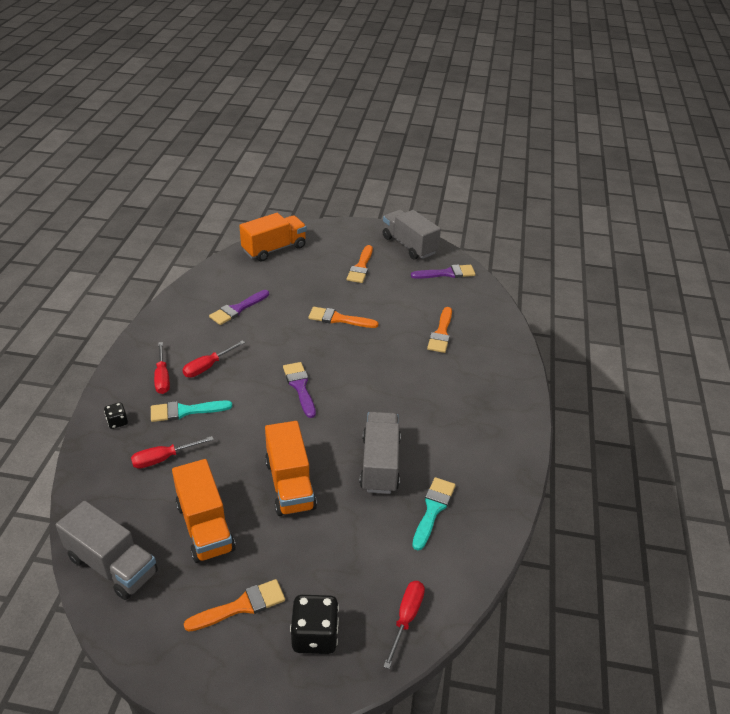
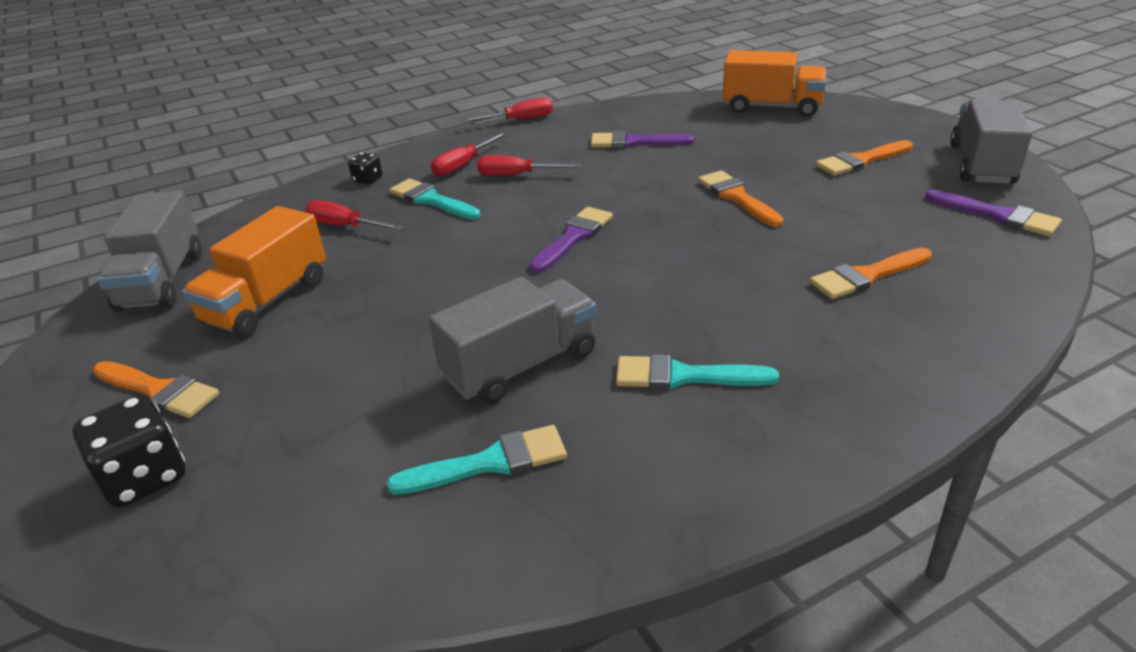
camera: 55 degrees right, 5 degrees down
orange truck [265,421,317,516] -> none
red screwdriver [383,581,425,669] -> red screwdriver moved to [463,98,553,122]
none -> turquoise brush [616,354,779,389]

